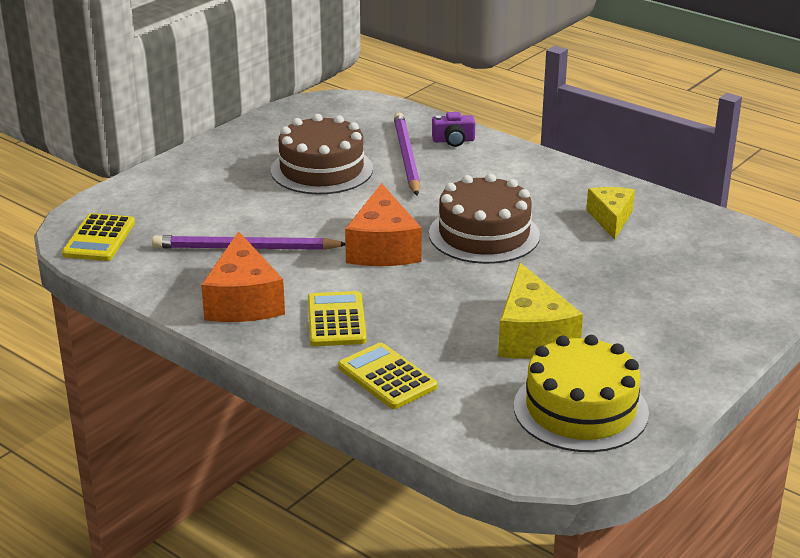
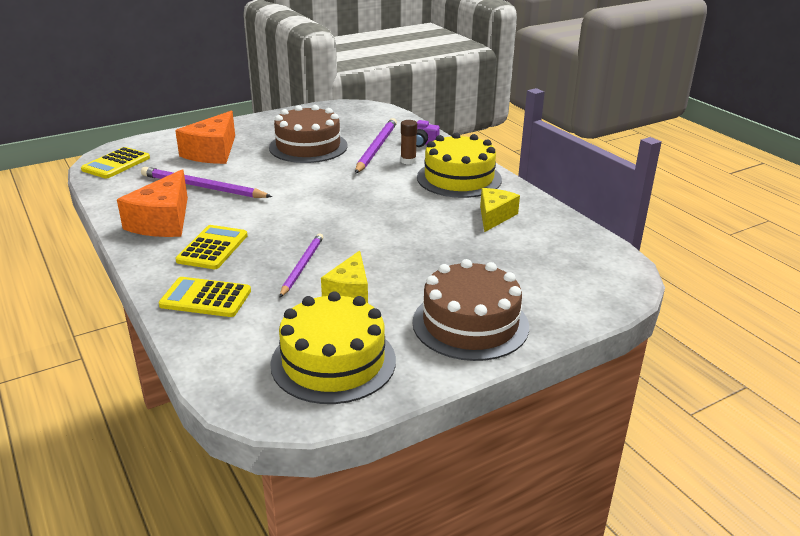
camera: 20 degrees right, 0 degrees up
yellow calculator [338,342,437,409] -> yellow calculator turned 60 degrees counterclockwise [159,277,251,317]
orange cheese [345,183,422,266] -> orange cheese moved to [175,110,235,164]
brown cake [429,174,540,264] -> brown cake moved to [412,259,529,361]
yellow cheese [498,263,583,359] -> yellow cheese [321,250,368,303], size x0.65
none -> purple pencil [280,233,323,297]
none -> brown glue stick [401,120,417,165]
none -> yellow cake [417,132,502,198]

